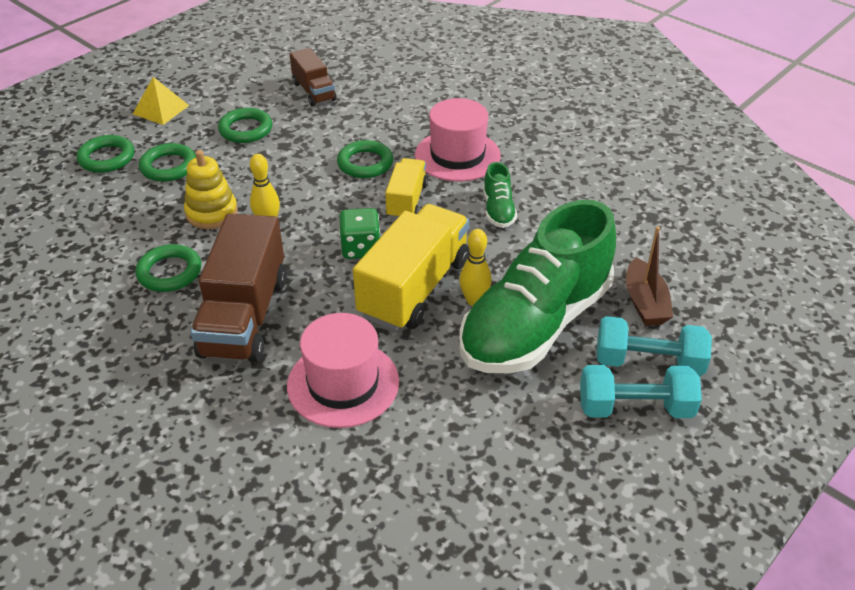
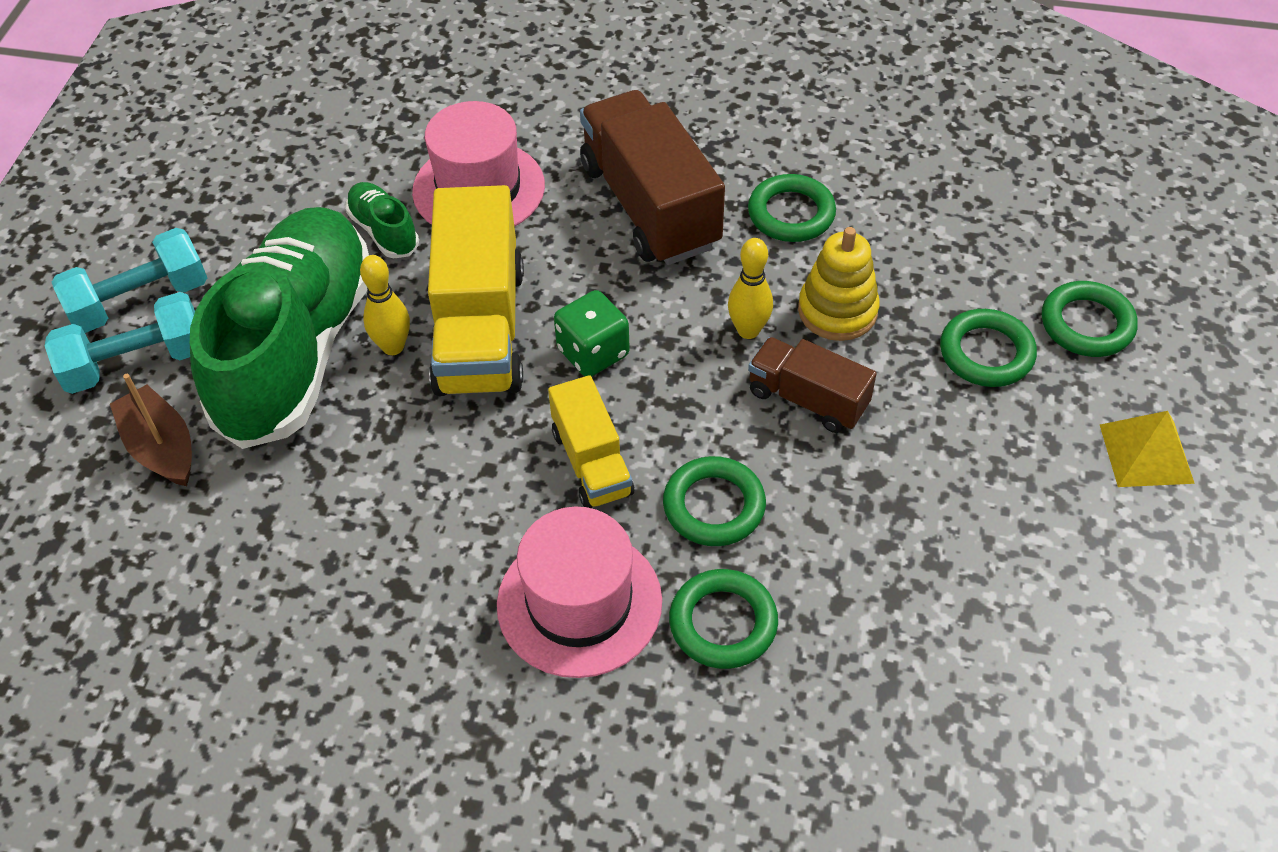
camera: 150 degrees right, 10 degrees up
green ring [218,108,272,143] -> green ring moved to [669,569,778,669]
brown truck [290,48,336,107] -> brown truck moved to [748,337,877,433]
green shoe [483,162,517,228] -> green shoe moved to [345,182,419,259]

